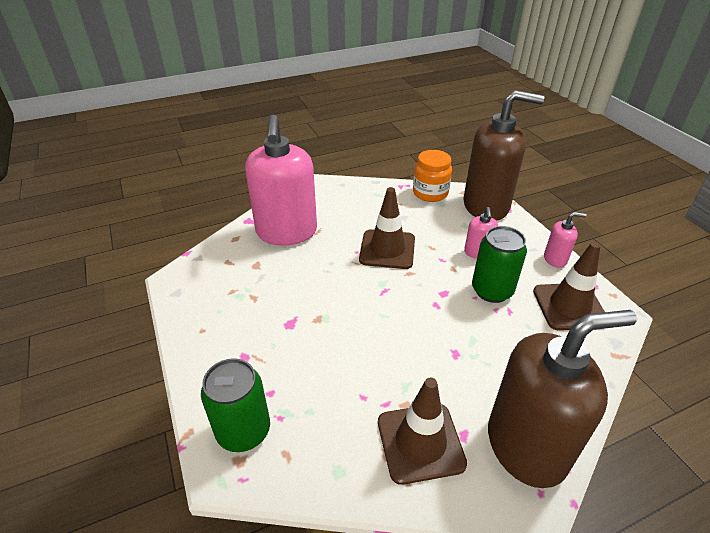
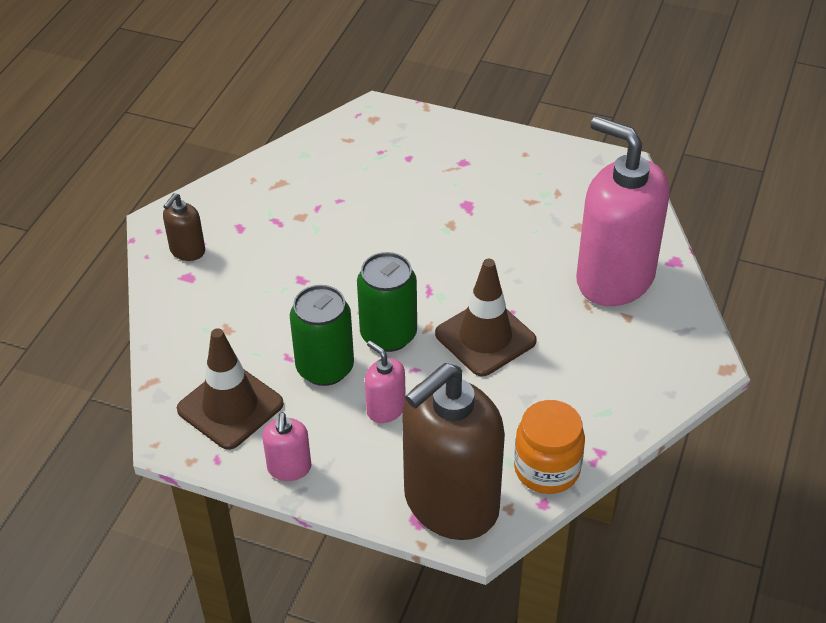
camera: 135 degrees right, 5 degrees up
green can [201,358,270,452] -> green can moved to [357,252,417,352]
brown traffic cone [378,378,467,485] -> none
brown soap dispenser [488,310,637,488] -> brown soap dispenser [163,193,205,261], size x0.43
pink soap dispenser [544,212,587,268] -> pink soap dispenser turned 45 degrees counterclockwise [262,412,311,481]

